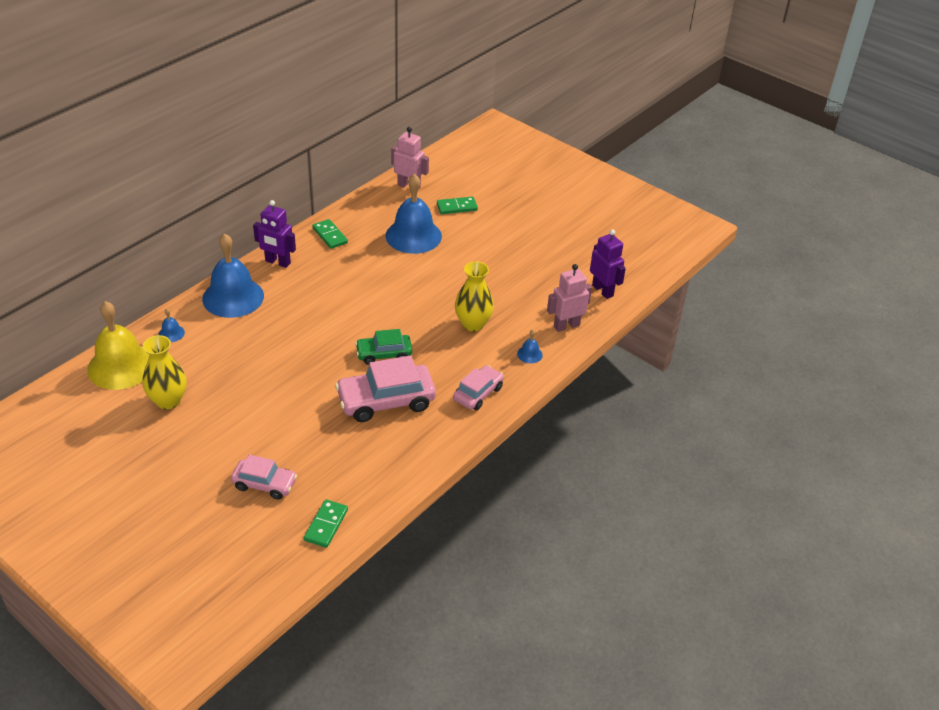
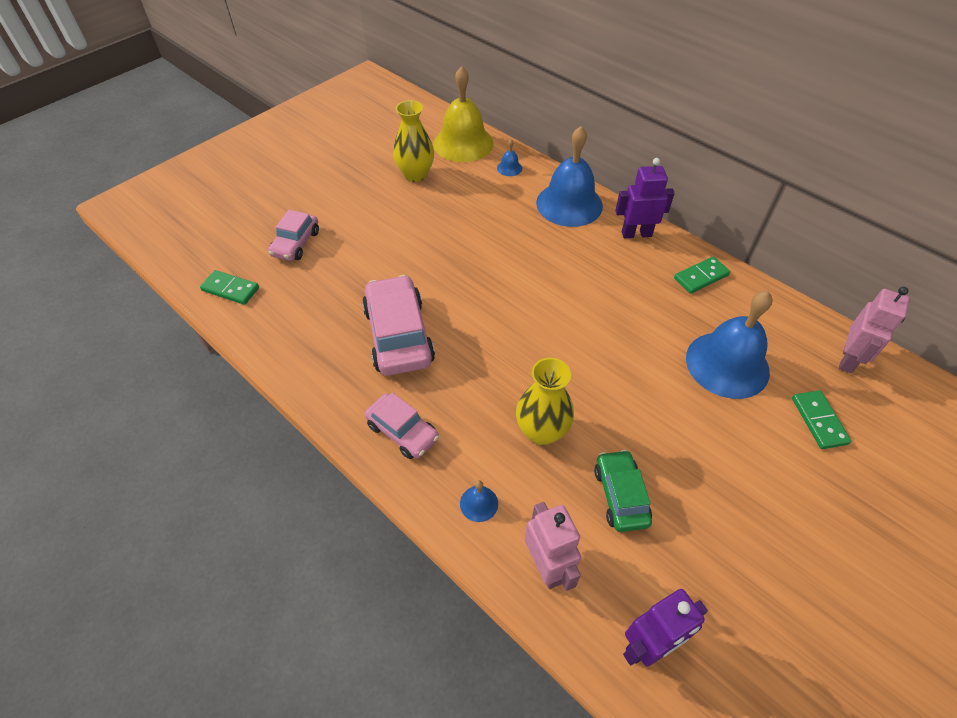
camera: 95 degrees right, 10 degrees up
purple robot [253,200,296,268] -> purple robot turned 60 degrees clockwise [615,158,675,238]
green car [355,329,412,365] -> green car moved to [594,450,652,532]

